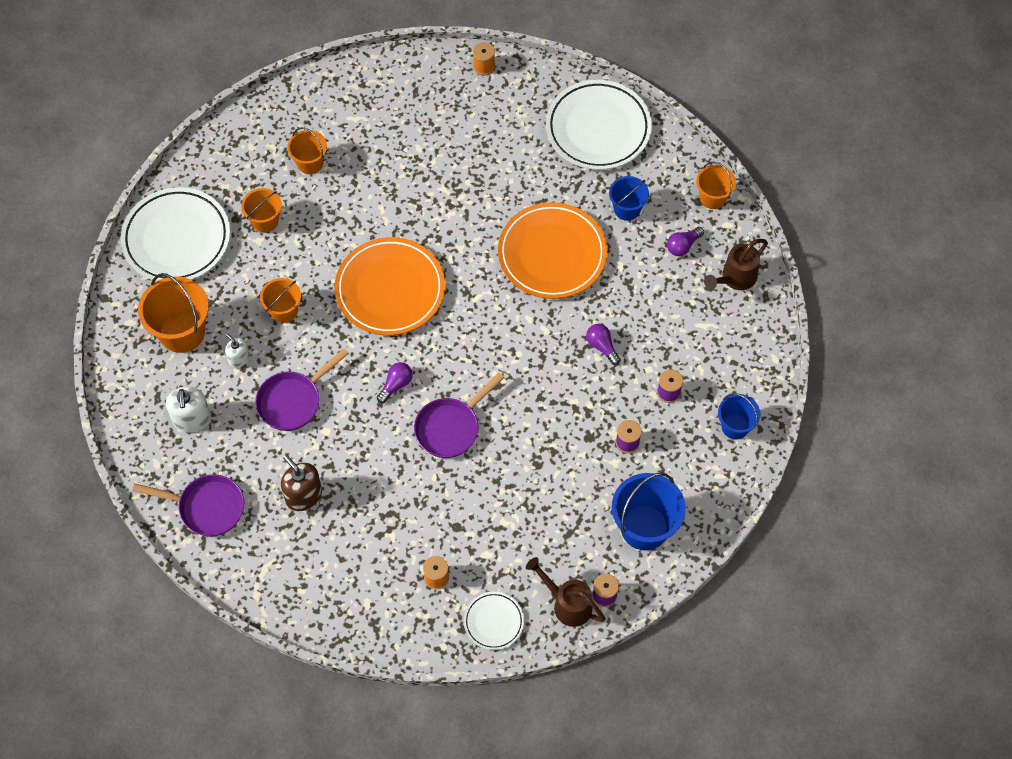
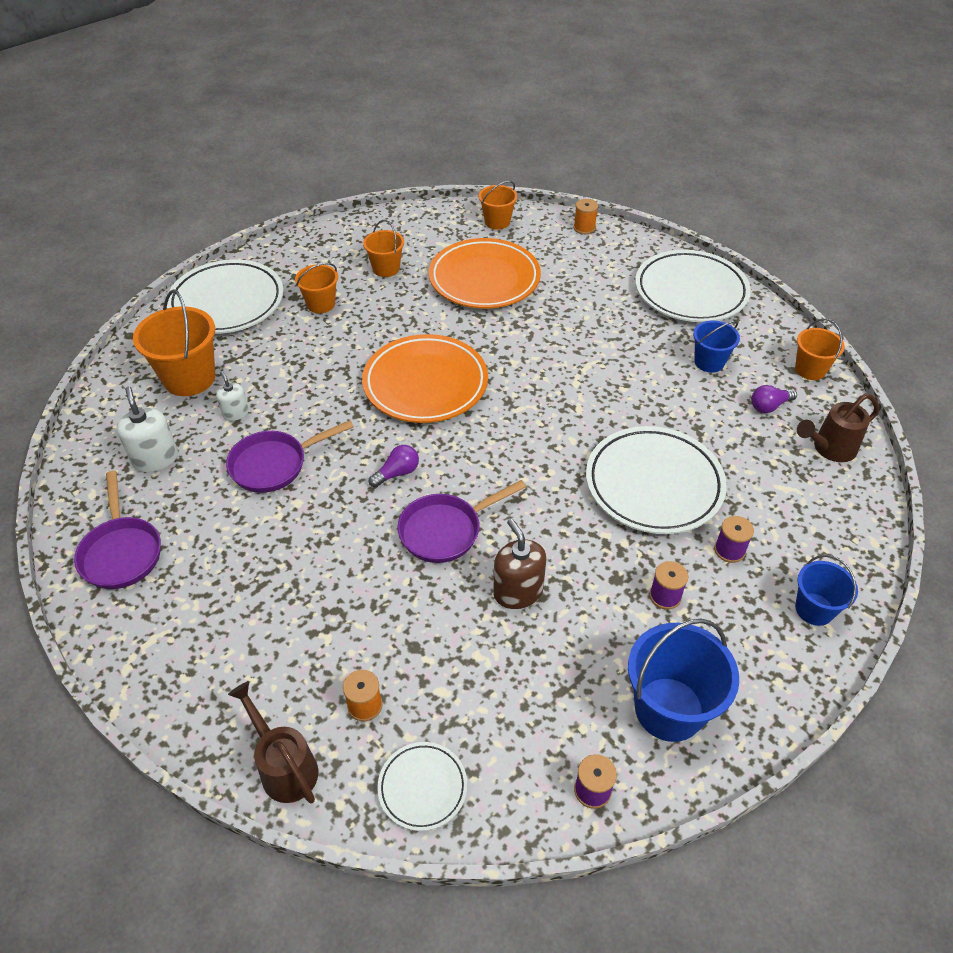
camera: 15 degrees right, 15 degrees down
purple pan [132,474,244,537] -> purple pan turned 45 degrees clockwise [74,471,161,589]
white soap dispenser [166,387,211,432] -> white soap dispenser turned 150 degrees clockwise [117,387,178,472]
orange bucket [260,278,301,323] -> orange bucket moved to [479,181,517,230]
brown soap dispenser [281,455,322,511] -> brown soap dispenser moved to [493,519,546,609]
orange plate [498,202,607,299] -> orange plate moved to [429,238,541,309]
brown watering can [526,557,605,627] -> brown watering can moved to [228,681,318,803]
purple light bulb [586,324,621,365] -> white plate [586,426,727,534]

